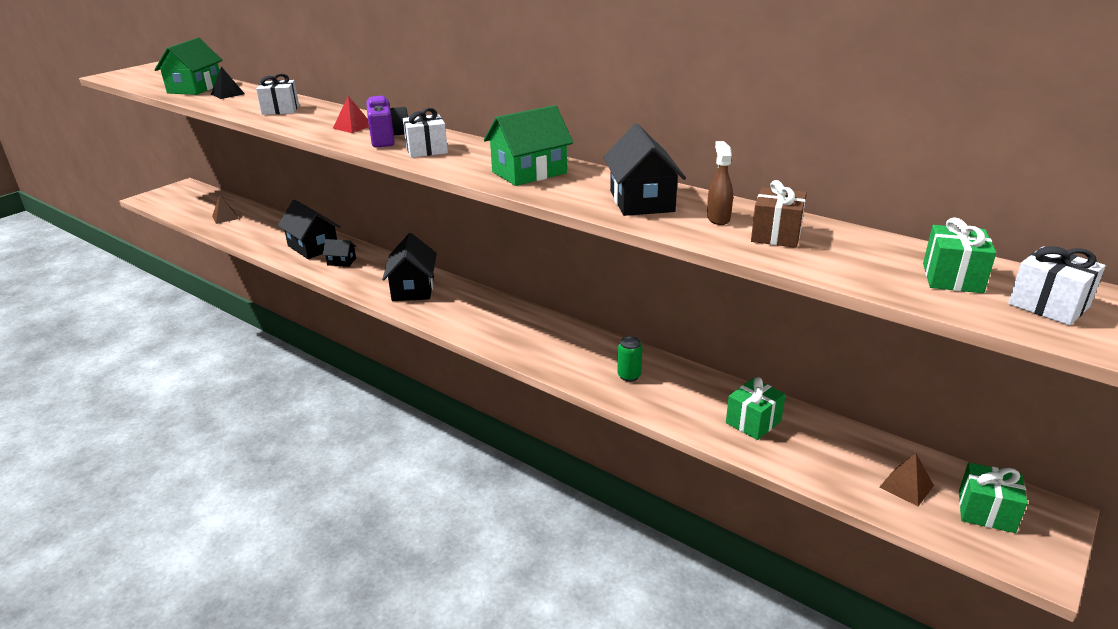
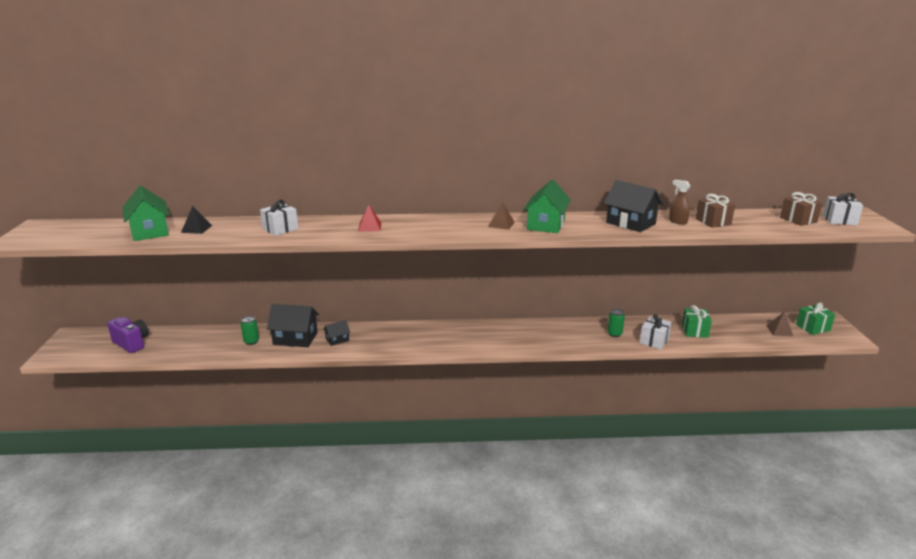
camera: 40 degrees left, 5 degrees down
brown pyramid [212,195,239,224] -> brown pyramid moved to [488,202,515,230]
purple camera [366,96,409,147] -> purple camera moved to [107,317,149,353]
black house [382,233,437,301] -> none
white gift [403,108,448,158] -> white gift moved to [640,314,672,349]
green gift [923,217,996,293] -> brown gift [780,192,822,226]
none -> green can [241,316,259,345]

